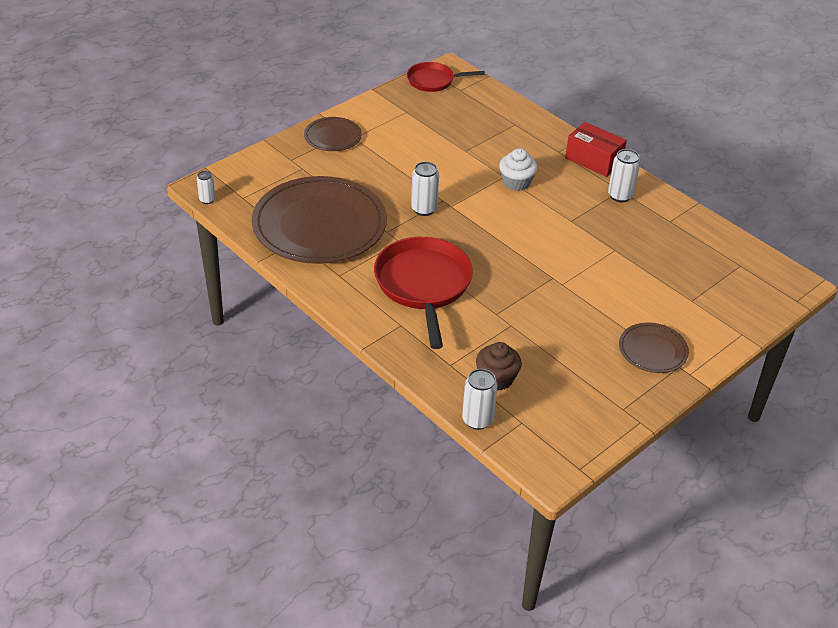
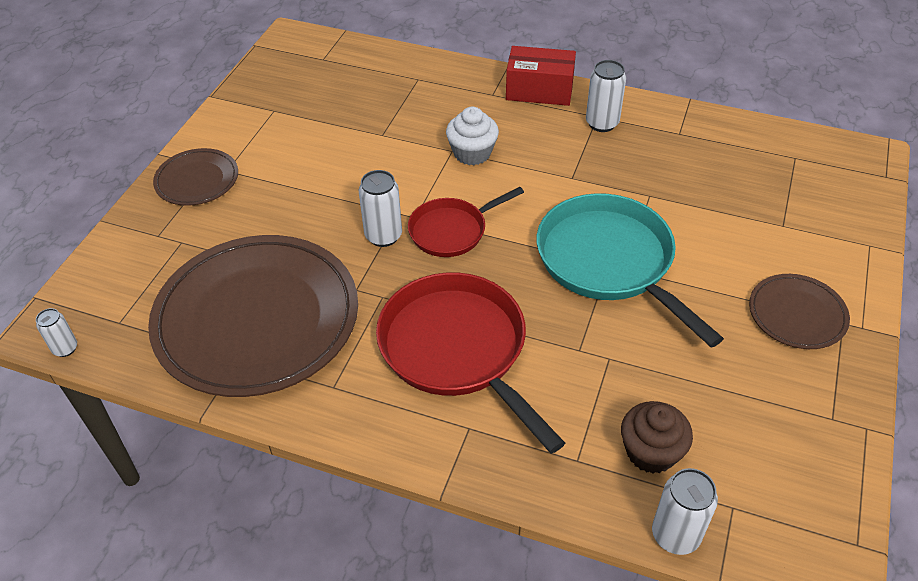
camera: 25 degrees left, 5 degrees up
red pan [407,62,485,92] -> red pan moved to [408,187,524,257]
none -> turquoise pan [537,193,724,348]

